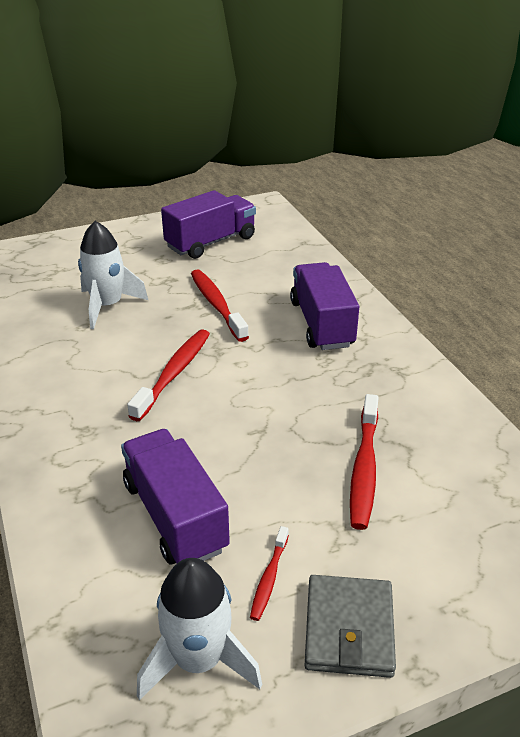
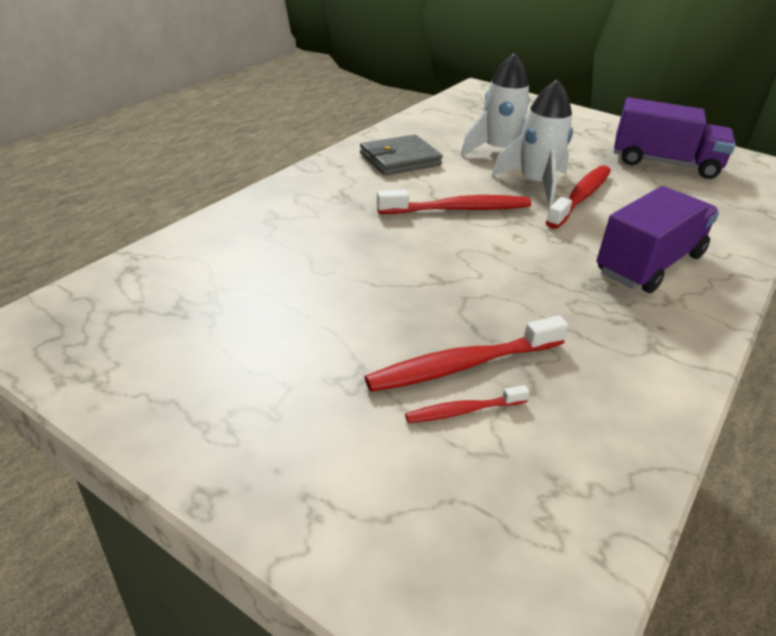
camera: 55 degrees right, 0 degrees up
purple truck [121,429,230,565] -> none
white rocket [137,558,262,701] -> white rocket moved to [492,79,573,206]
red toothbrush [250,526,289,621] -> red toothbrush moved to [405,385,529,423]
grey wallet [305,575,396,678] -> grey wallet moved to [360,134,443,175]

